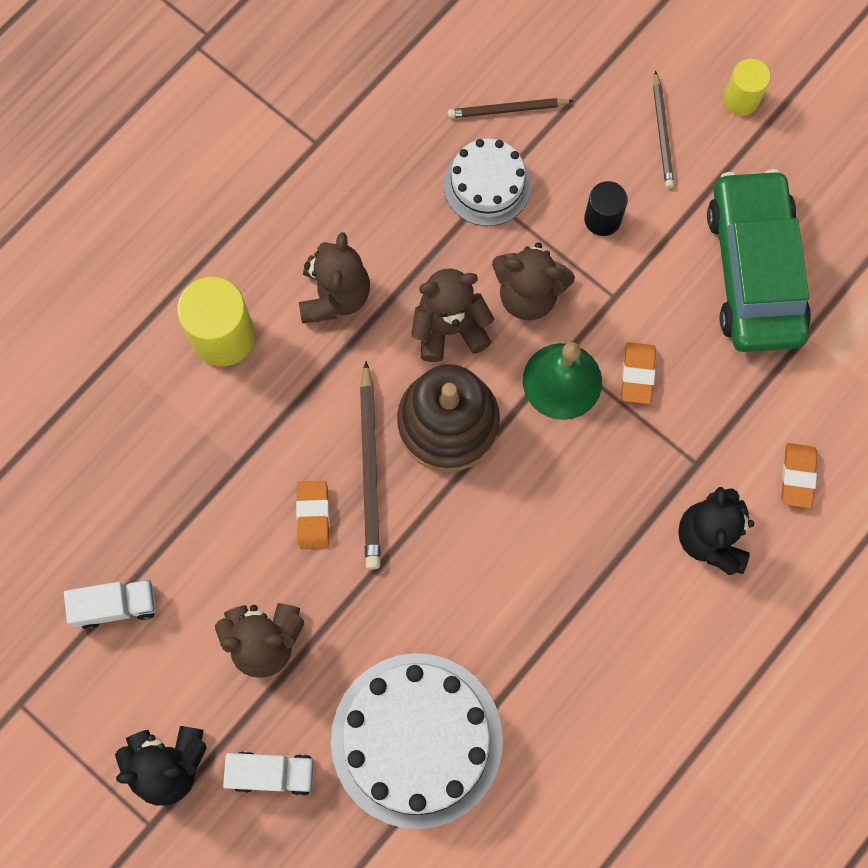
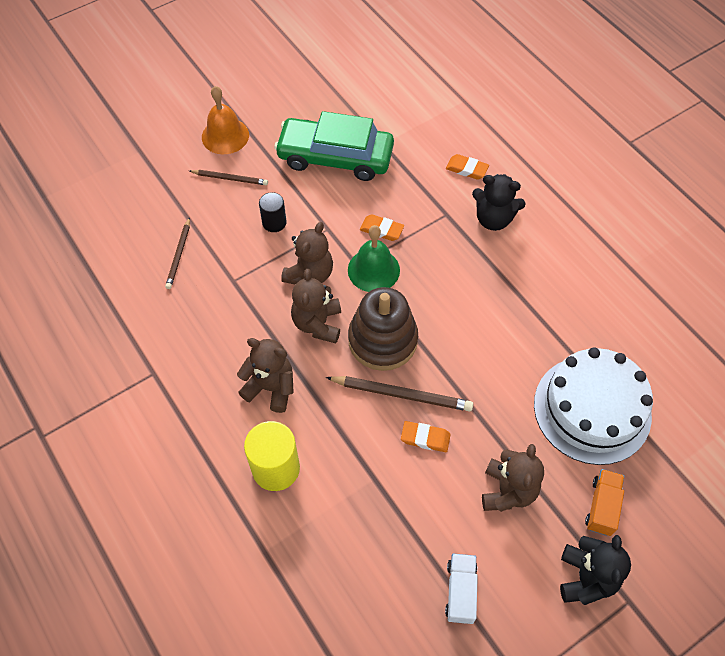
camera: 75 degrees left, 15 degrees down
white truck [223,751,314,796] -> orange truck [585,469,624,536]
white cake [444,139,531,226] -> none
yellow cylinder [723,59,770,116] -> orange bell [202,86,249,154]

